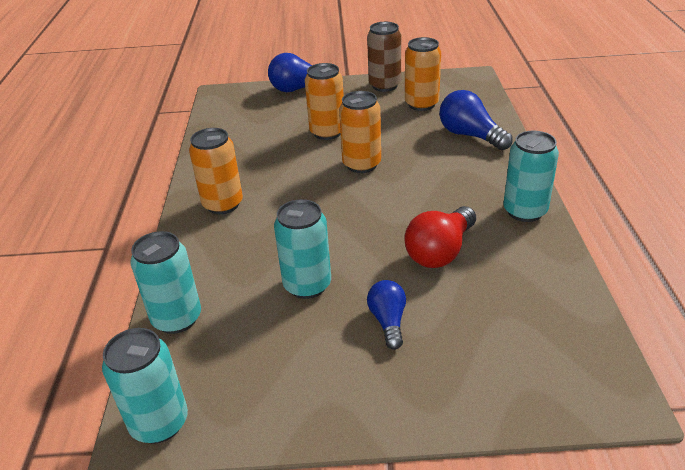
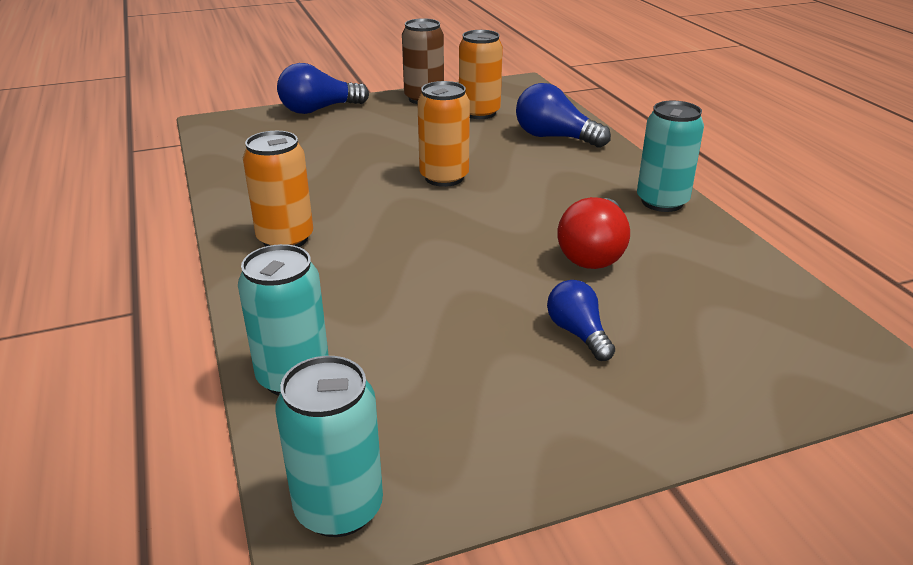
camera: 20 degrees left, 5 degrees down
turquoise can [274,199,331,299] -> none
orange can [305,63,344,140] -> none

